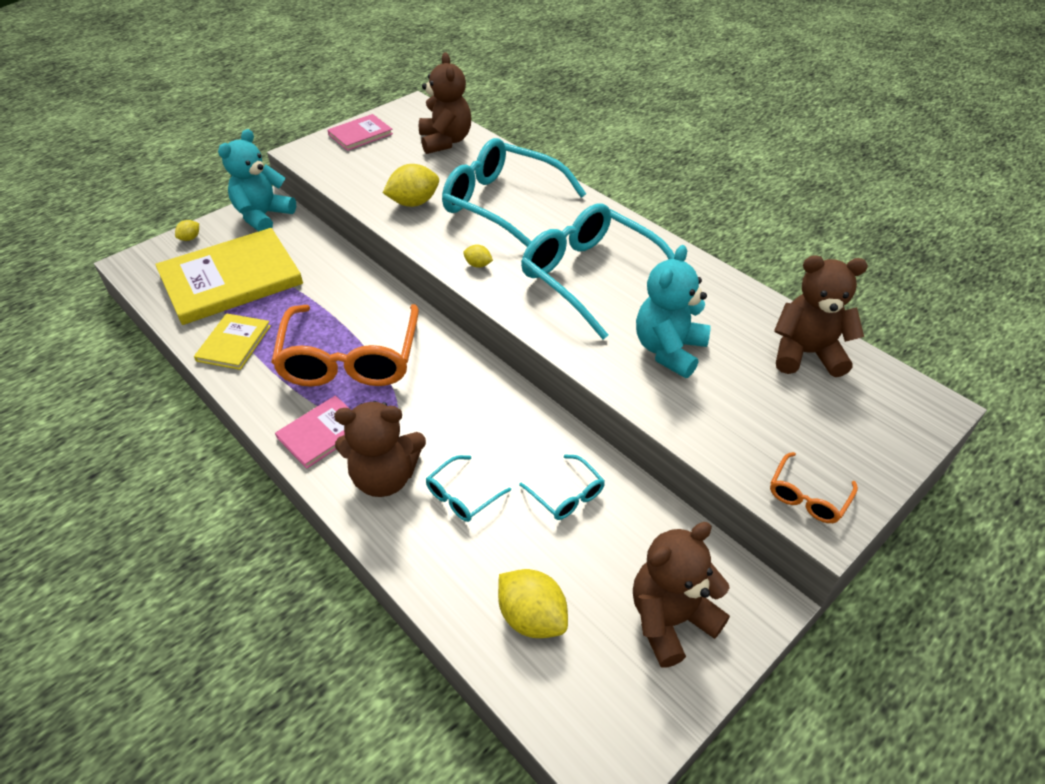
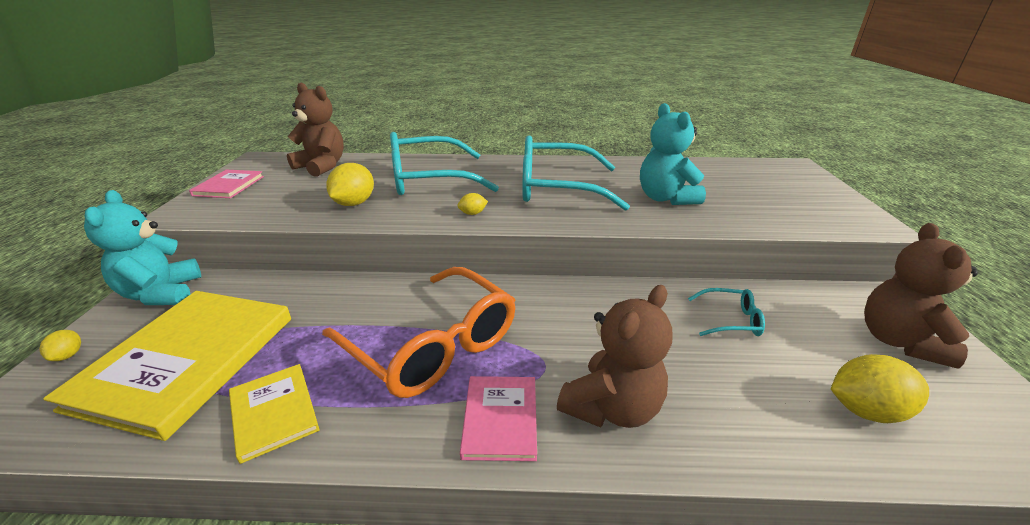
camera: 45 degrees left, 15 degrees down
turquoise glasses [426,455,511,522] -> none
orange glasses [770,452,858,523] -> none
brown teddy bear [774,255,868,377] -> none

